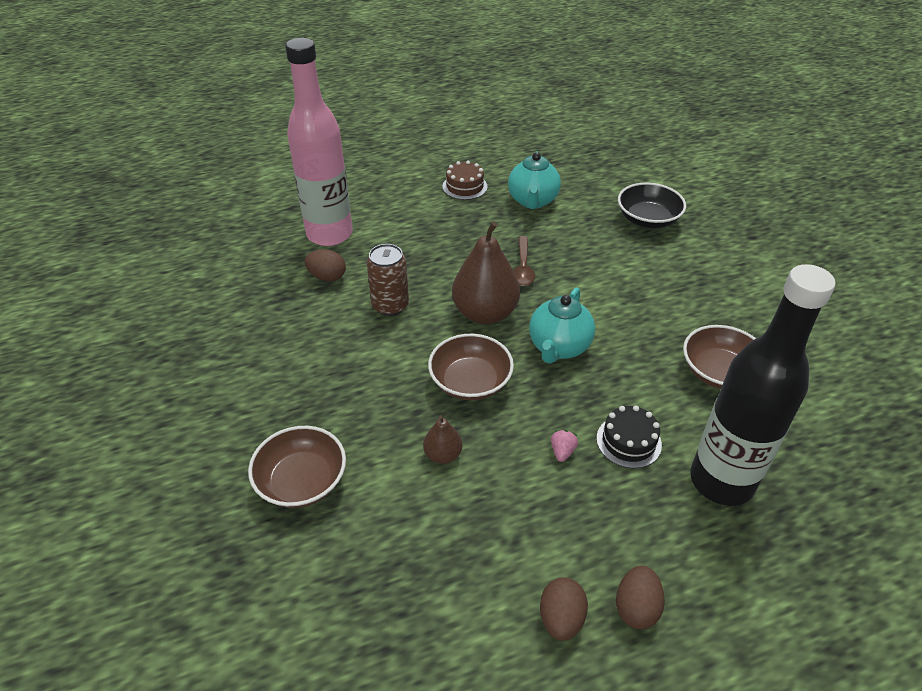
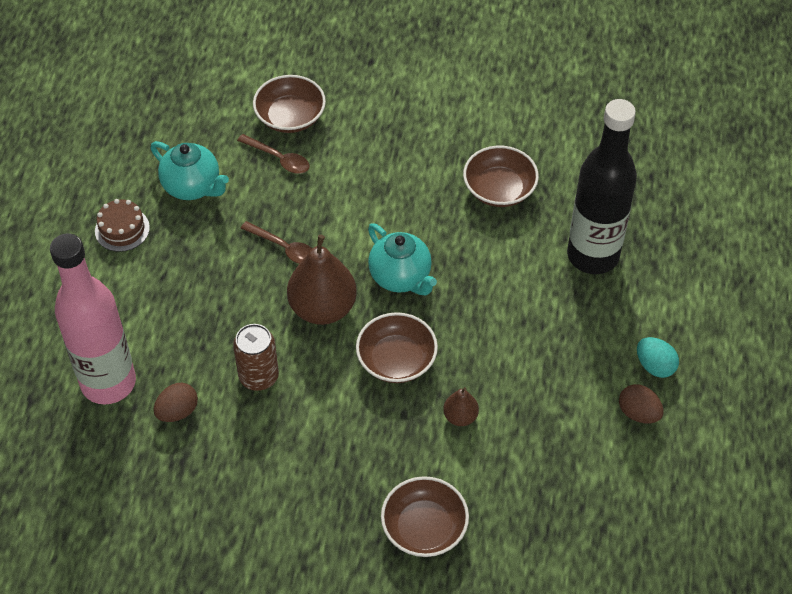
camera: 60 degrees left, 10 degrees up
pink strawberry [551,430,578,462] -> none
black cake [596,405,662,468] -> none
brown egg [616,565,665,629] -> turquoise egg [637,337,679,378]
black bowl [618,183,686,228] -> brown bowl [253,75,326,133]
none -> brown spoon [237,134,309,174]

